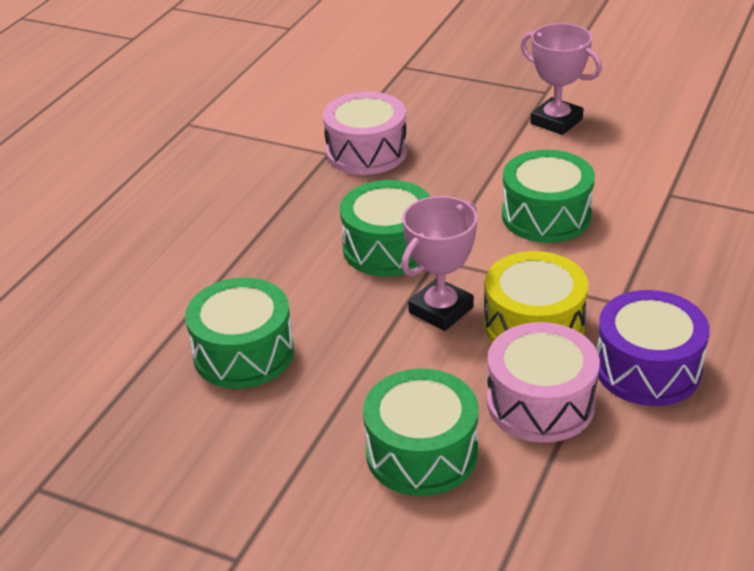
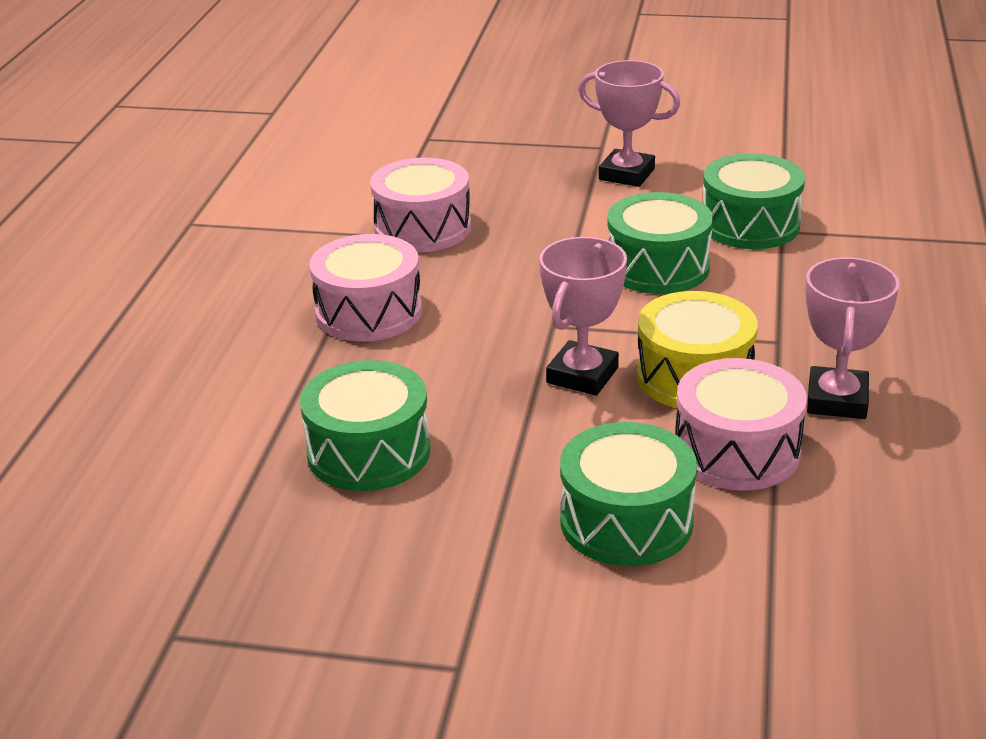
camera: 15 degrees left, 5 degrees down
green drum [340,180,430,277] -> green drum moved to [703,153,805,249]
purple drum [597,290,710,406] -> pink trophy [806,257,900,419]
none -> pink drum [309,234,422,341]

